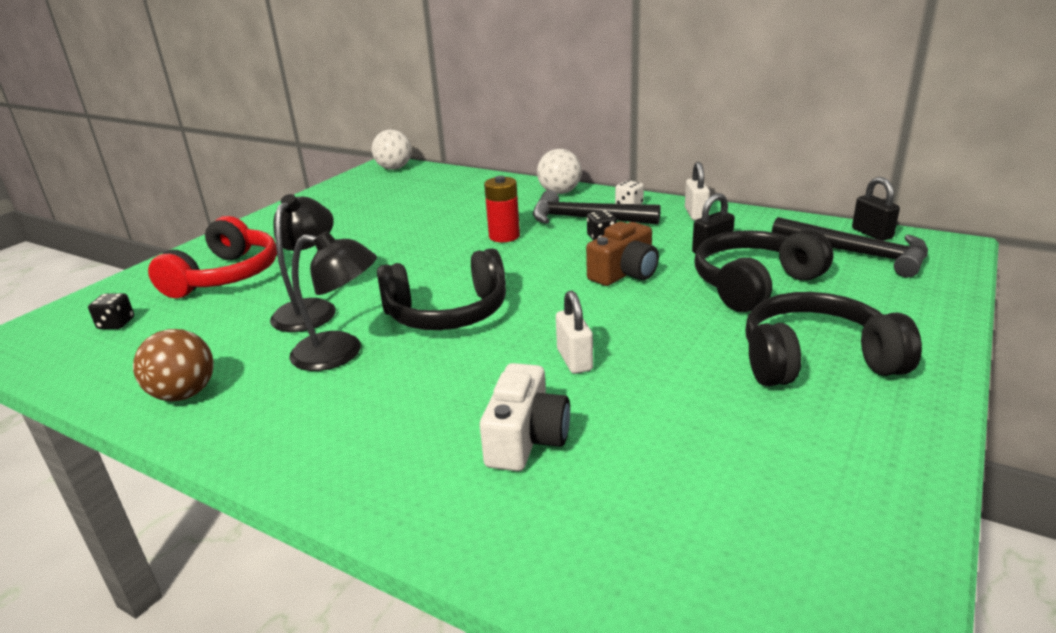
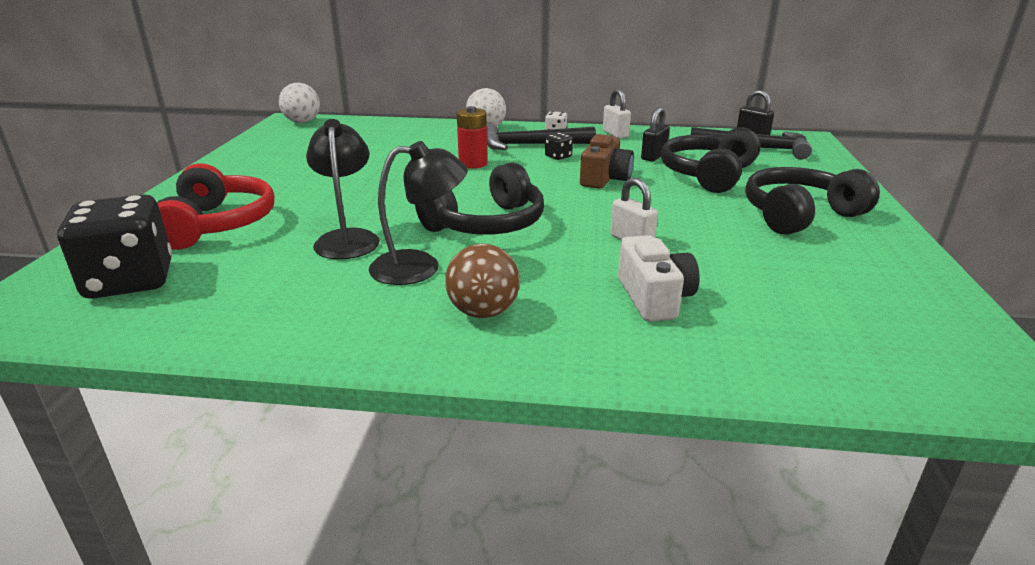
camera: 25 degrees left, 0 degrees up
black dice [88,293,134,329] -> black dice [57,194,172,299], size x2.42
brown ball [133,329,214,401] -> brown ball moved to [445,243,520,318]

